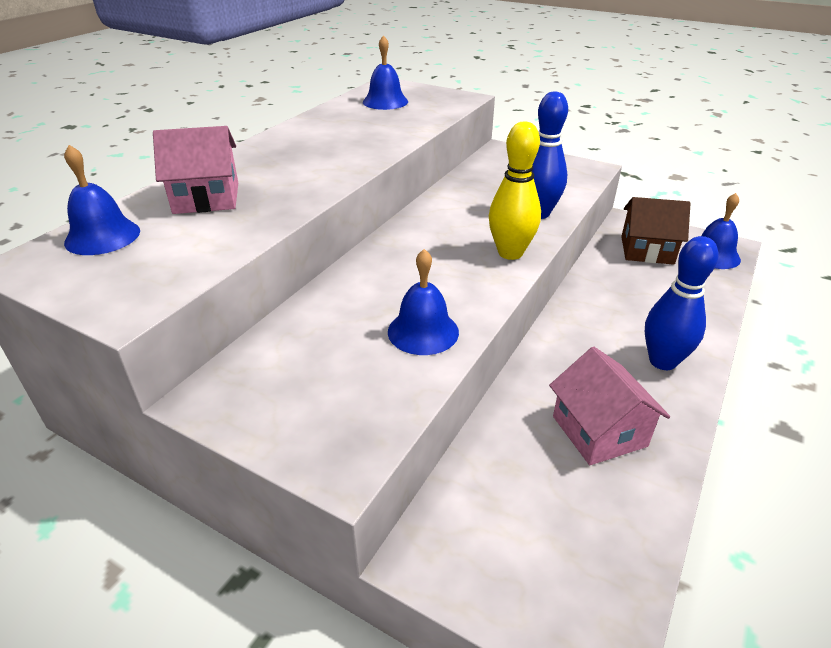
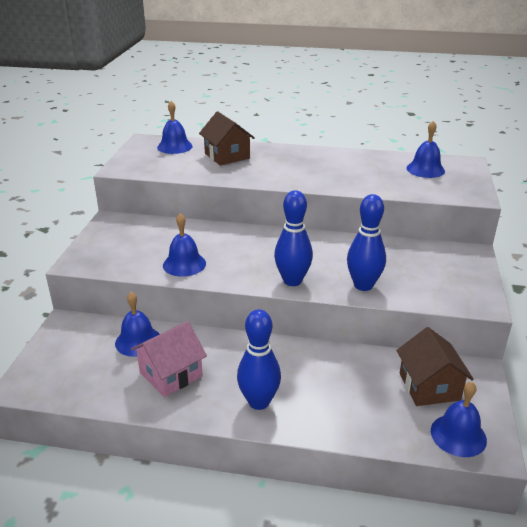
camera: 70 degrees right, 5 degrees down
pink house [153,126,238,214] -> brown house [199,111,255,166]
yellow bowling pin [489,121,541,260] -> blue bowling pin [274,190,313,286]
none -> blue bell [115,292,160,357]

